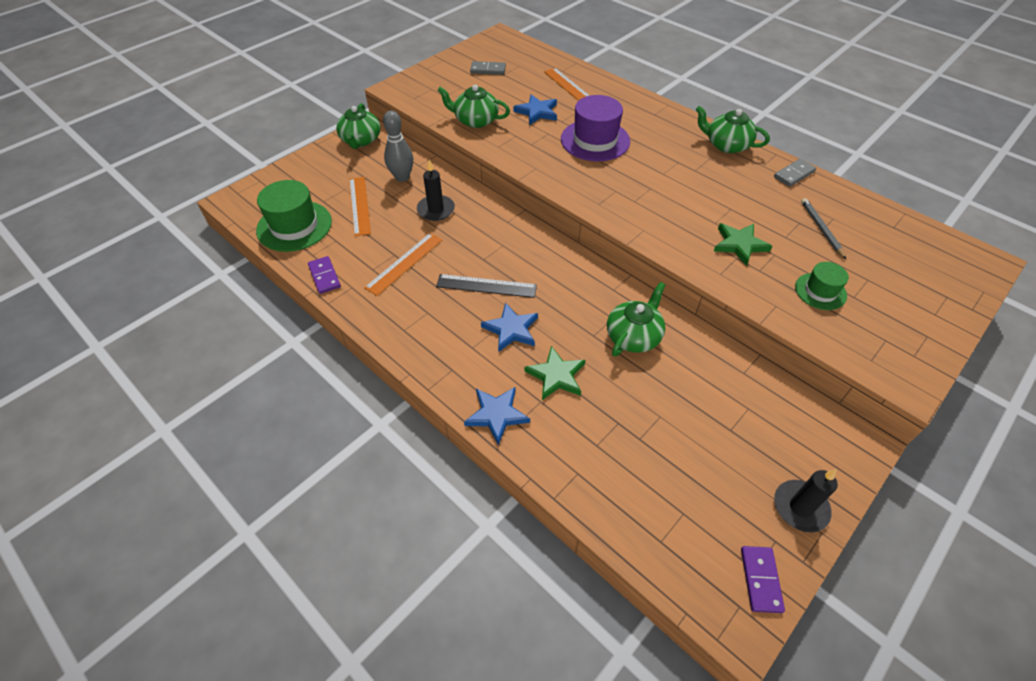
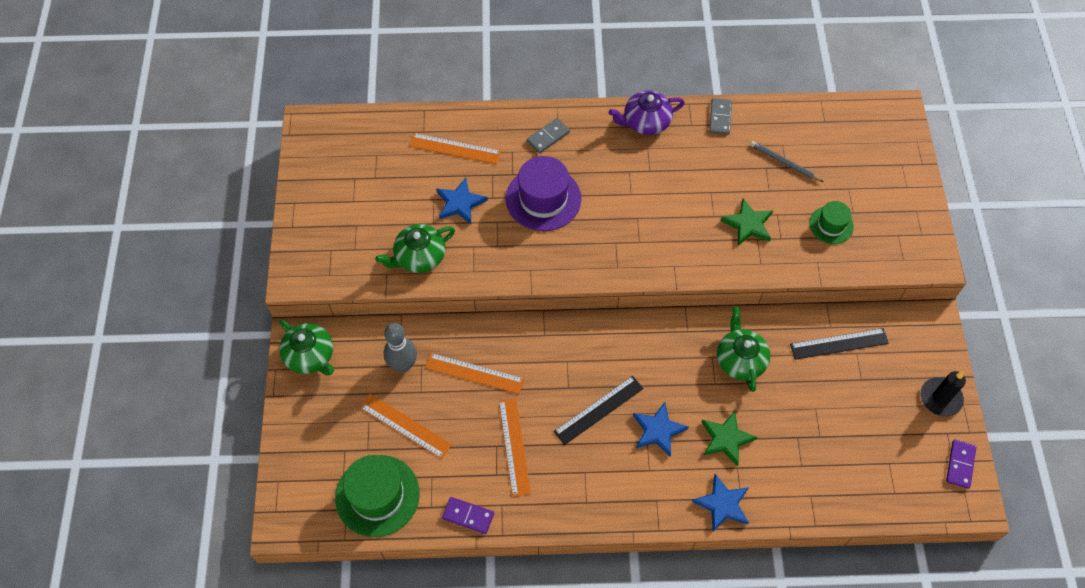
camera: 45 degrees left, 10 degrees up
black candle [417,160,455,221] -> orange ruler [425,353,524,394]
grey domino [470,61,506,75] -> grey domino moved to [527,118,570,153]
green teapot [695,106,770,153] -> purple teapot [609,91,685,135]
purple domino [741,546,785,613] -> purple domino turned 60 degrees clockwise [946,439,976,489]
none -> black ruler [790,328,889,360]

